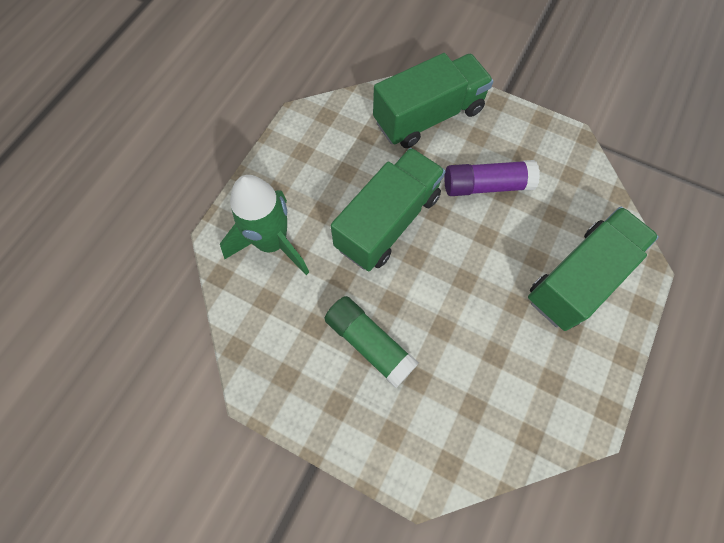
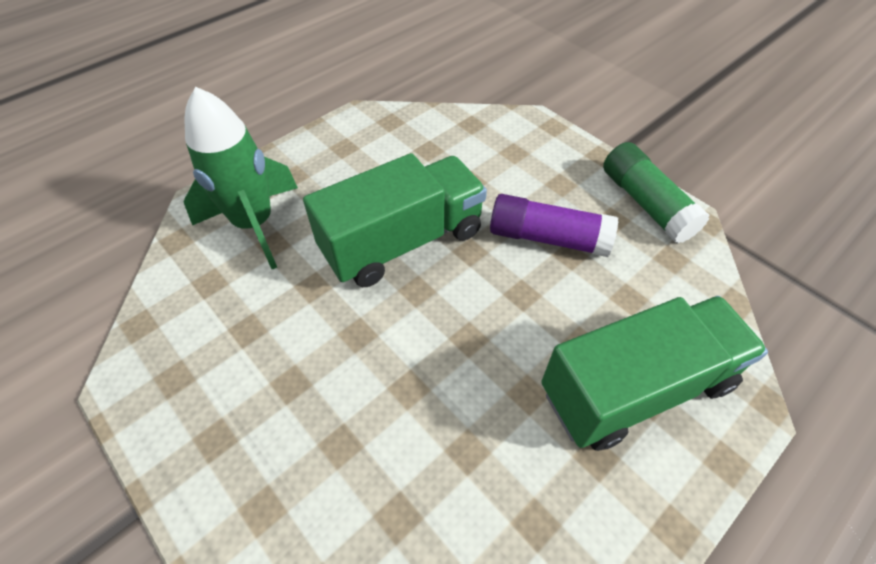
camera: 20 degrees right, 15 degrees down
green glue stick [324,296,419,388] -> green glue stick moved to [603,142,710,243]
green truck [373,53,493,148] -> none

